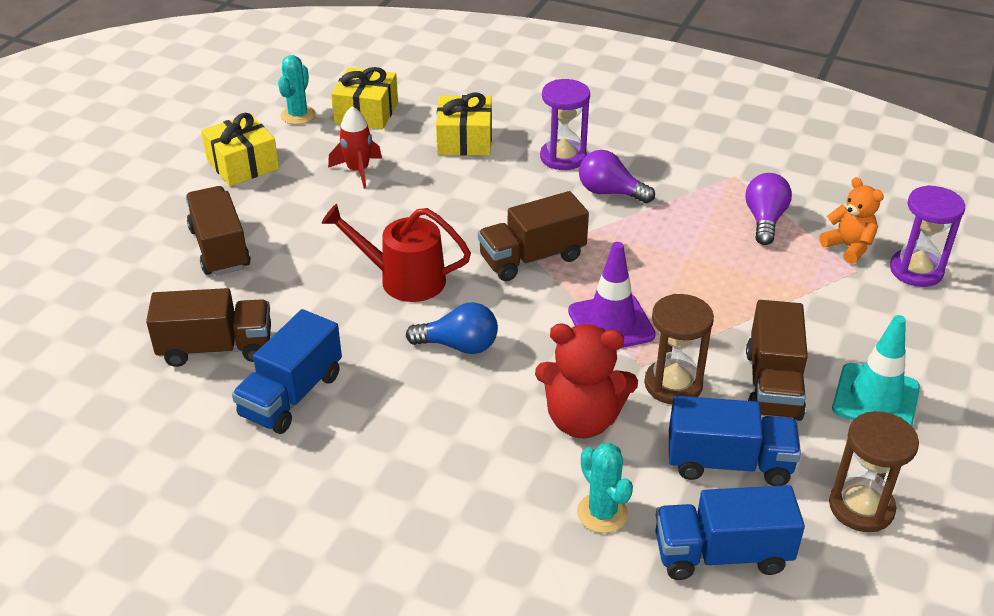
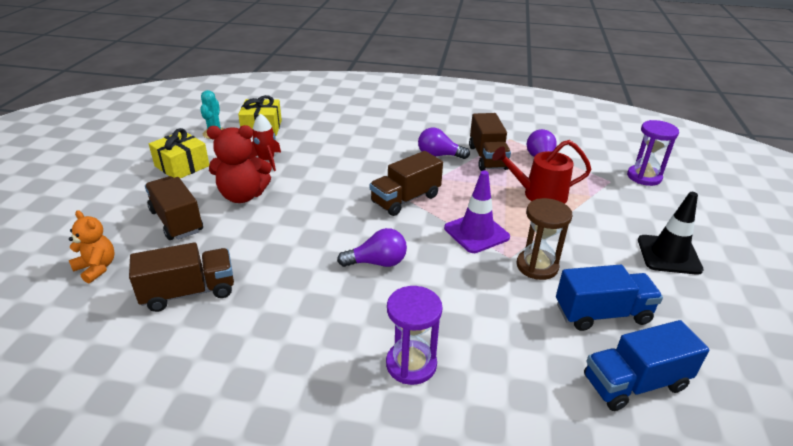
camera: 15 degrees left, 5 degrees down
blue truck [232,309,342,434] -> none
red watering can [322,204,471,302] -> red watering can moved to [492,140,592,204]
blue light bulb [406,302,498,354] -> purple light bulb [337,228,407,267]
yellow gift [436,92,492,156] -> none
red teddy bear [535,324,638,438] -> red teddy bear moved to [207,125,272,203]
purple hourglass [540,79,590,170] -> purple hourglass moved to [386,286,443,385]
turquoise cactus [577,443,633,533] -> none
brown truck [746,300,808,421] -> brown truck moved to [469,113,511,171]
orange teddy bear [819,177,884,264] -> orange teddy bear moved to [69,210,115,283]
brown hourglass [829,411,919,532] -> none
turquoise traffic cone [832,315,920,426] -> black traffic cone [638,192,704,275]

